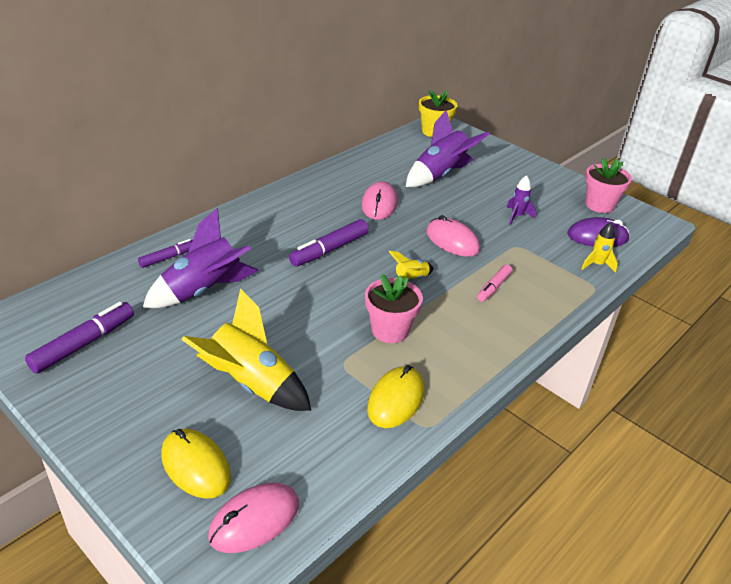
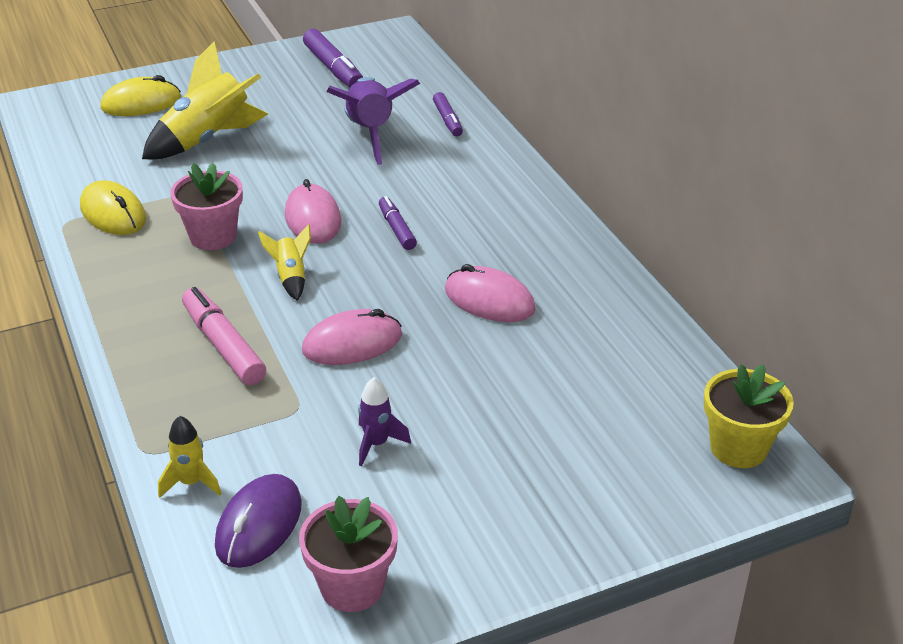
camera: 115 degrees right, 0 degrees up
pink mouse [208,483,299,553] -> pink mouse moved to [285,179,341,244]
purple marker [289,219,369,267] -> purple marker [379,196,417,250], size x0.61
purple rocket [406,110,490,187] -> none
pink marker [477,265,512,302] -> pink marker [182,287,266,385], size x1.63

